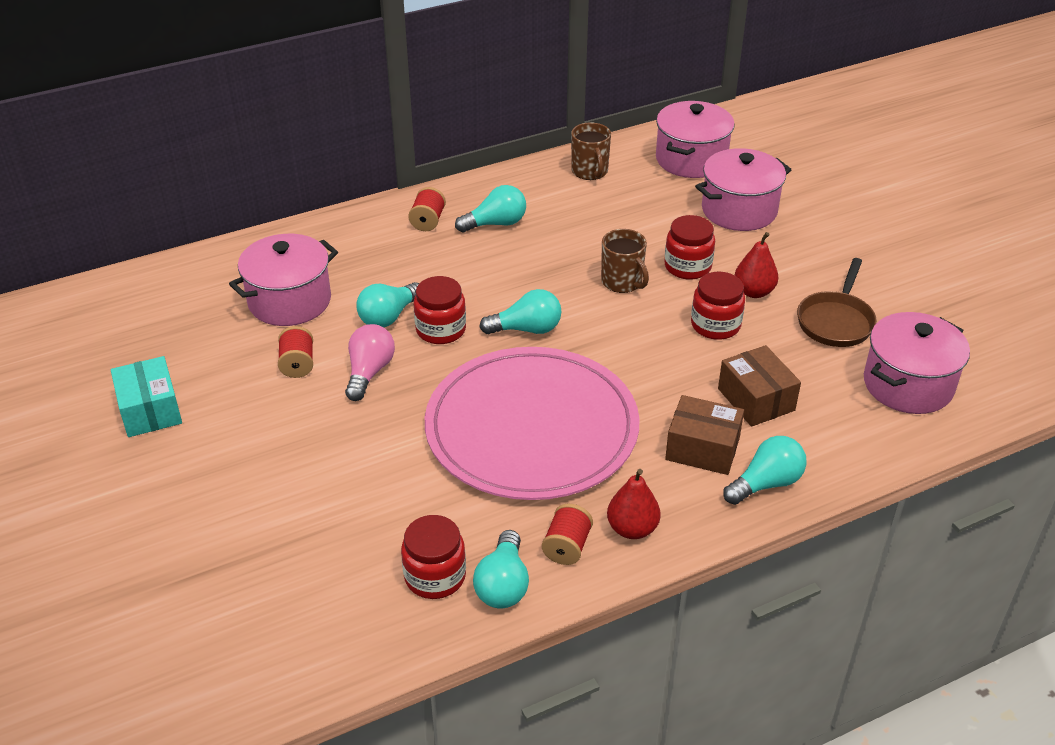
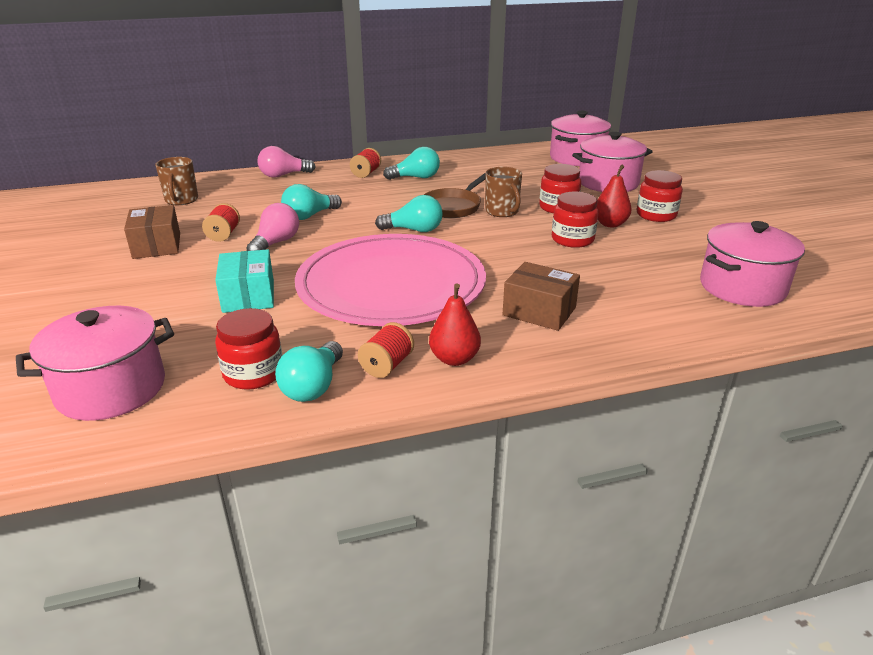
camera: 10 degrees right, 10 degrees down
turquoise box [111,356,182,437] -> turquoise box moved to [215,249,274,313]
pink pot [229,234,338,326] -> pink pot moved to [16,306,174,421]
red jar [414,276,466,344] -> red jar moved to [637,170,683,222]
brown mug [571,122,611,180] -> brown mug moved to [155,157,198,205]
brown box [718,345,801,427] -> brown box moved to [124,205,180,259]
turquoise light bulb [723,436,807,505] -> none
brown pan [797,258,877,347] -> brown pan moved to [424,173,486,218]
none -> pink light bulb [257,146,316,178]

